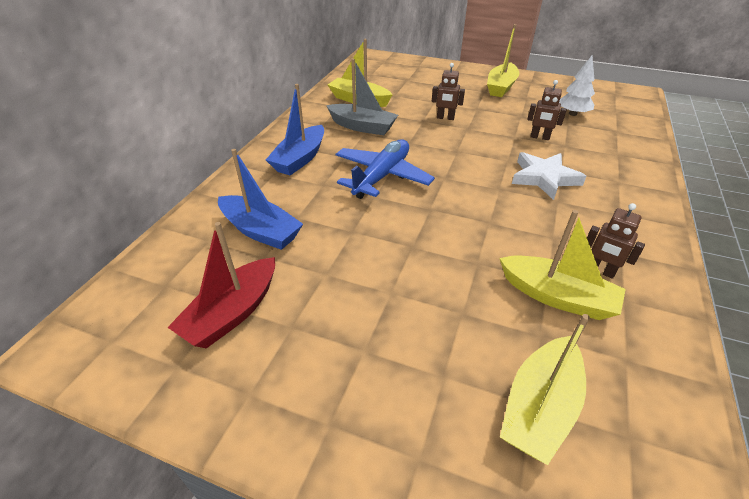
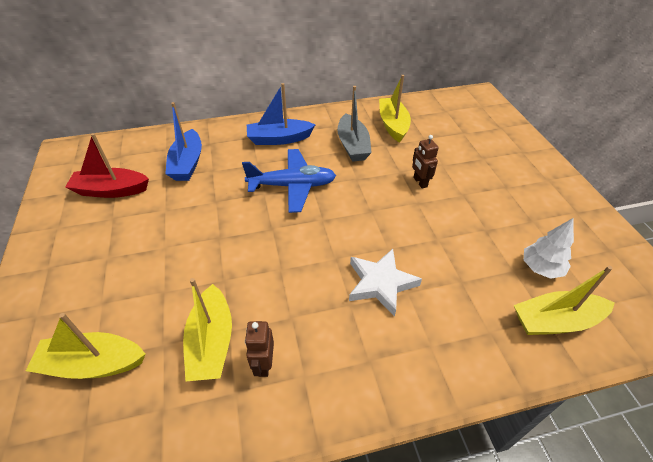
camera: 55 degrees right, 5 degrees up
yellow boat [487,24,519,97] -> yellow boat moved to [514,266,615,335]
brown robot [527,80,567,140] -> none

